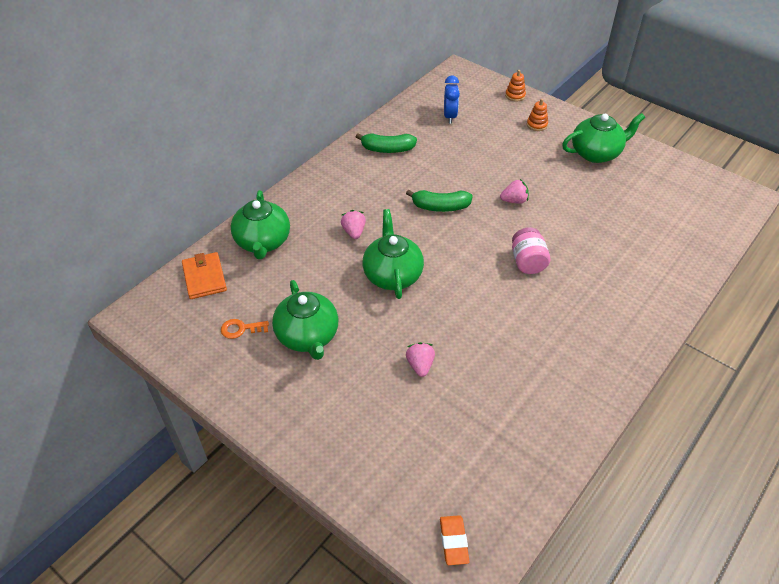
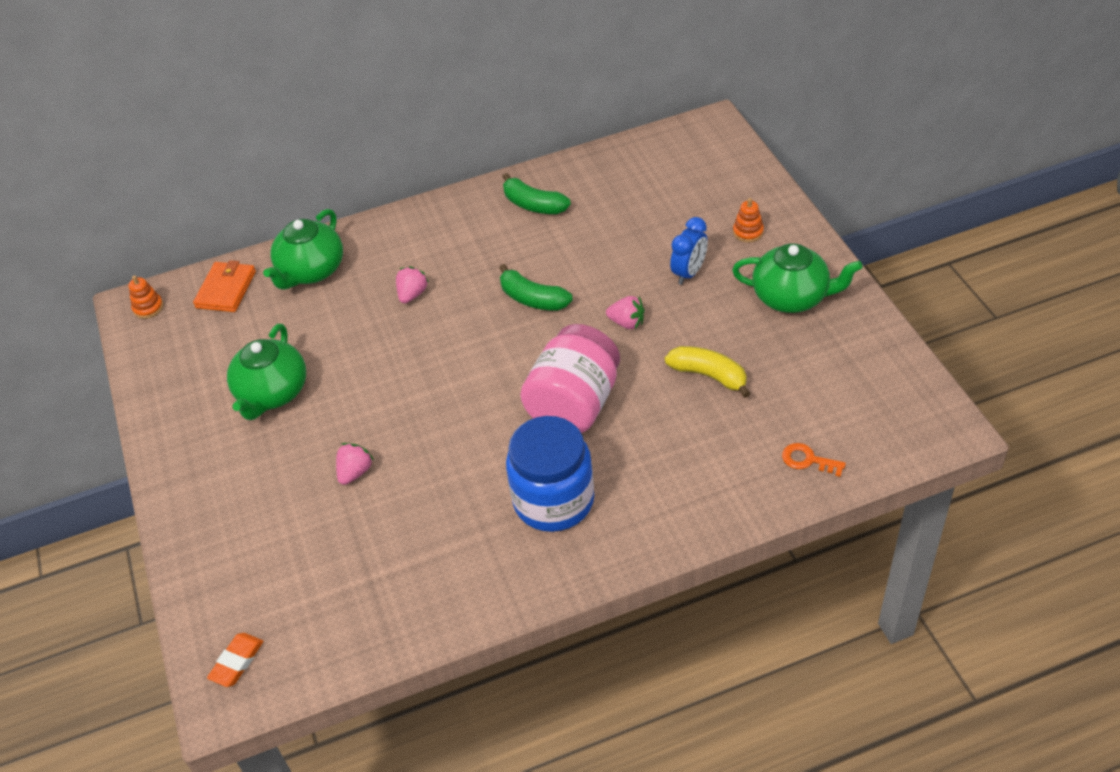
camera: 35 degrees right, 0 degrees up
orange key [221,319,269,339] -> orange key moved to [782,443,846,477]
green teapot [363,209,424,299] -> none
blue clock [444,75,460,124] -> blue clock moved to [670,217,708,285]
orange stacking toy [505,70,526,101] -> orange stacking toy moved to [129,275,163,319]
pink jar [512,227,550,274] -> pink jar [520,324,620,433], size x1.75
none -> blue jar [506,416,594,532]
none -> yellow banana [665,346,751,398]

